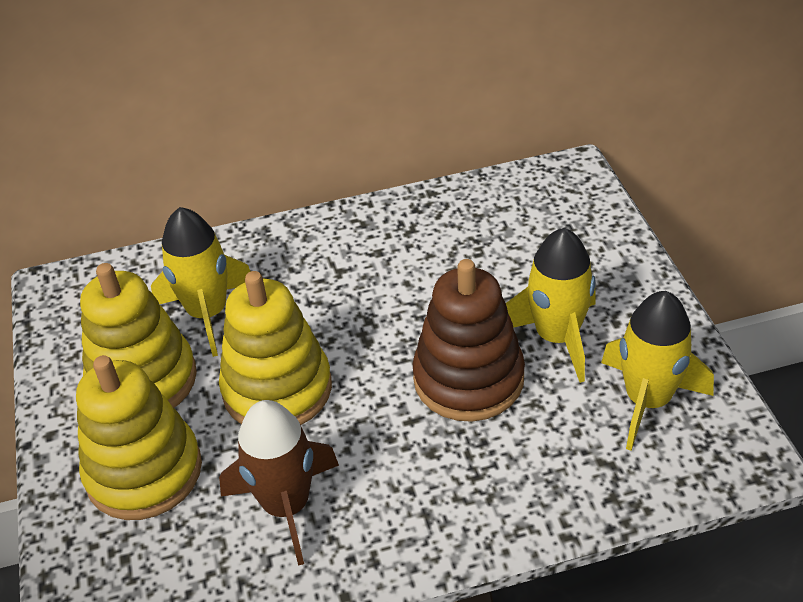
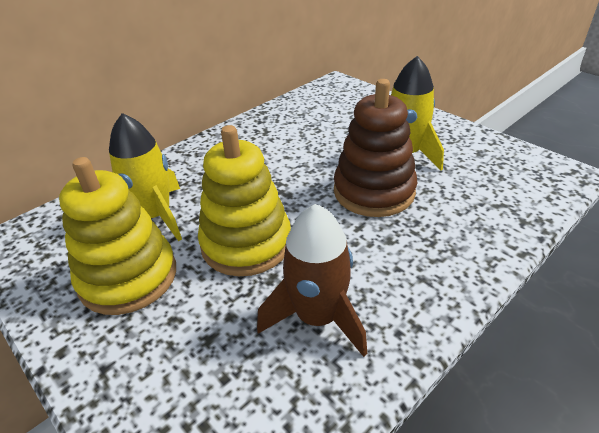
camera: 30 degrees left, 5 degrees down
yellow stacking toy [76,355,202,520] -> none
yellow rocket [601,291,714,451] -> none

